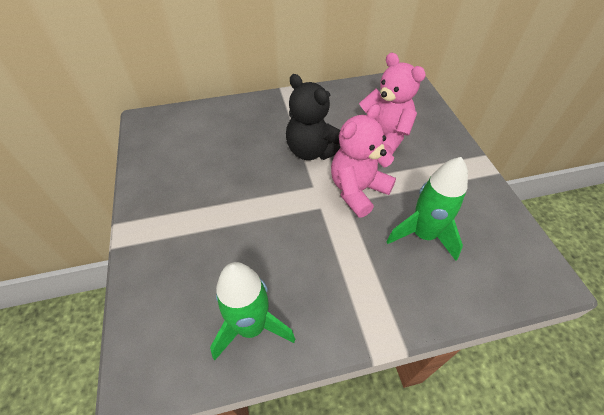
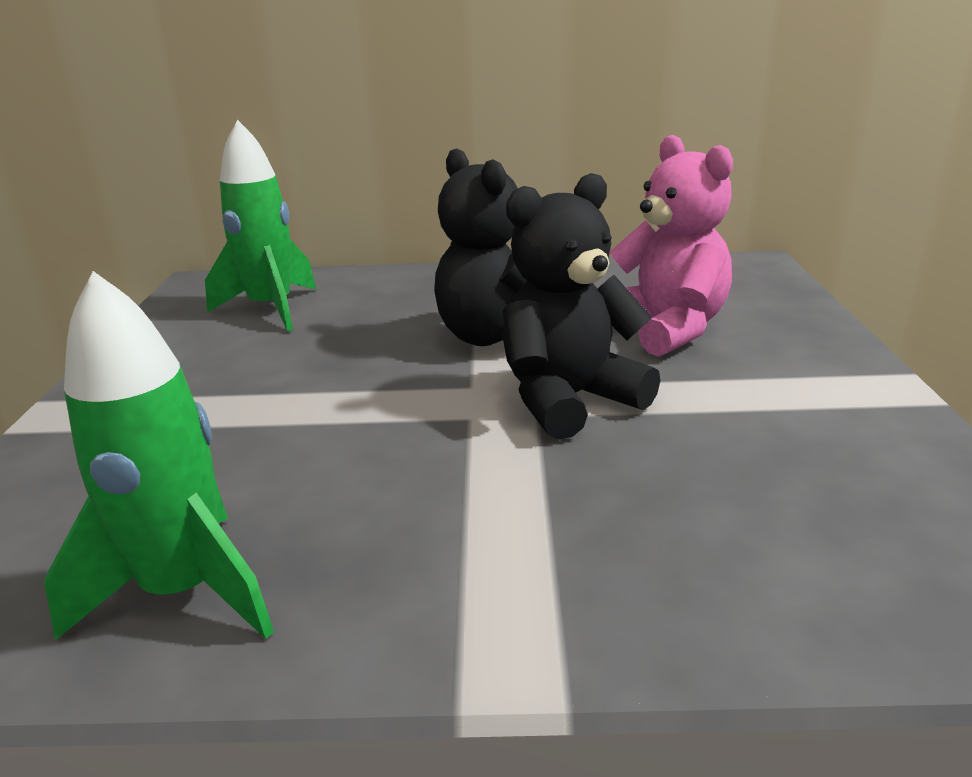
camera: 15 degrees right, 25 degrees down
pink teddy bear [331,104,396,218] -> black teddy bear [502,173,660,440]
green rocket [386,157,468,261] -> green rocket moved to [205,120,316,332]

